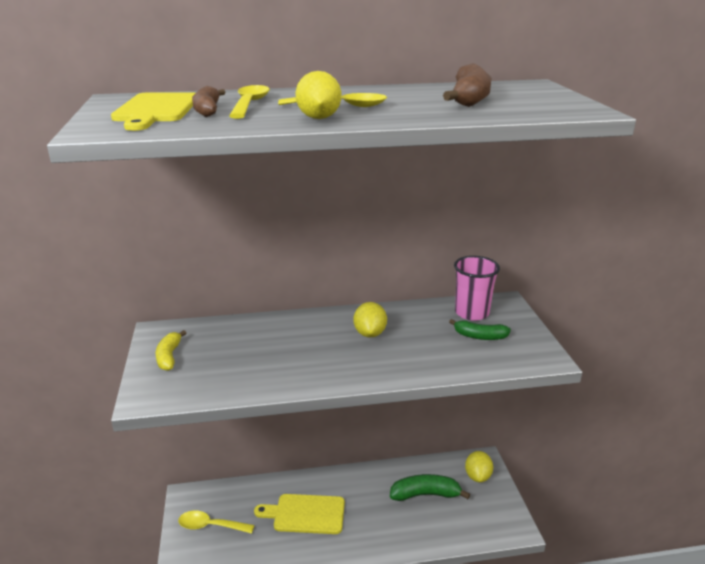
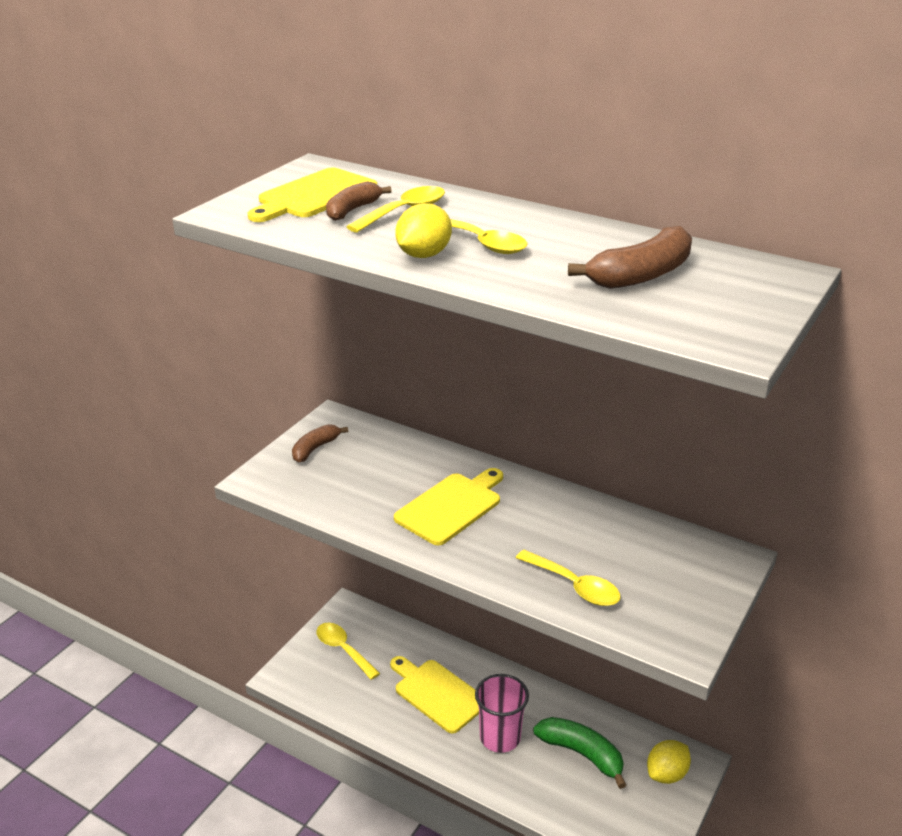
camera: 40 degrees right, 5 degrees up
yellow banana [156,330,186,371] -> brown banana [292,424,348,463]
yellow lemon [353,302,387,338] -> none
green banana [449,319,511,340] -> none
pink cup [454,256,500,321] -> pink cup moved to [475,674,529,753]
none -> yellow cutting board [394,468,503,545]
none -> yellow spoon [516,550,621,606]

